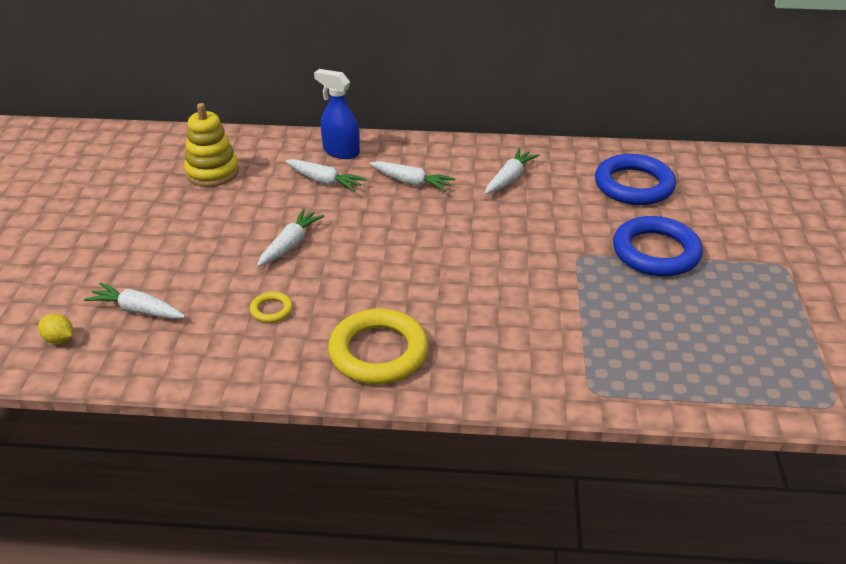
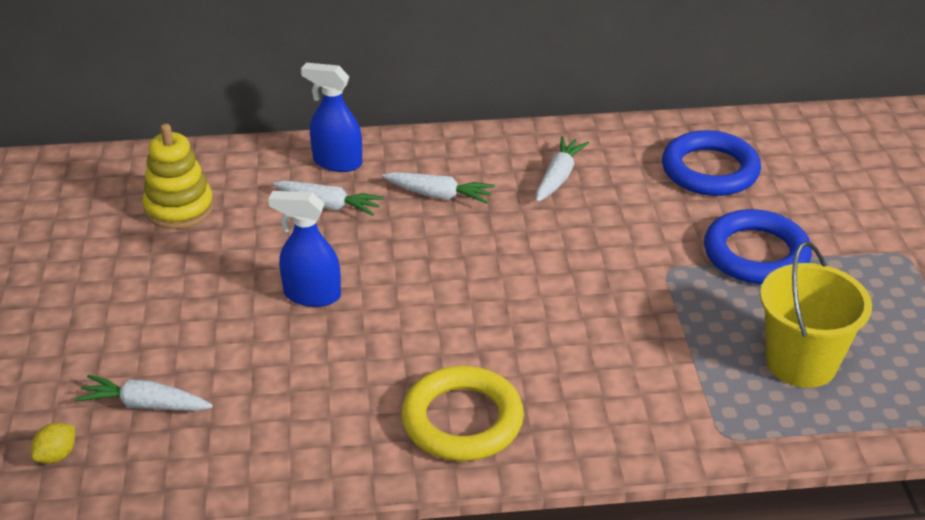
camera: 10 degrees left, 0 degrees up
yellow lemon [38,314,73,344] -> yellow lemon turned 75 degrees counterclockwise [31,423,75,463]
yellow ring [250,292,293,323] -> none
white carrot [257,209,325,267] -> blue spray bottle [268,191,341,307]
none -> yellow bucket [760,242,872,388]

